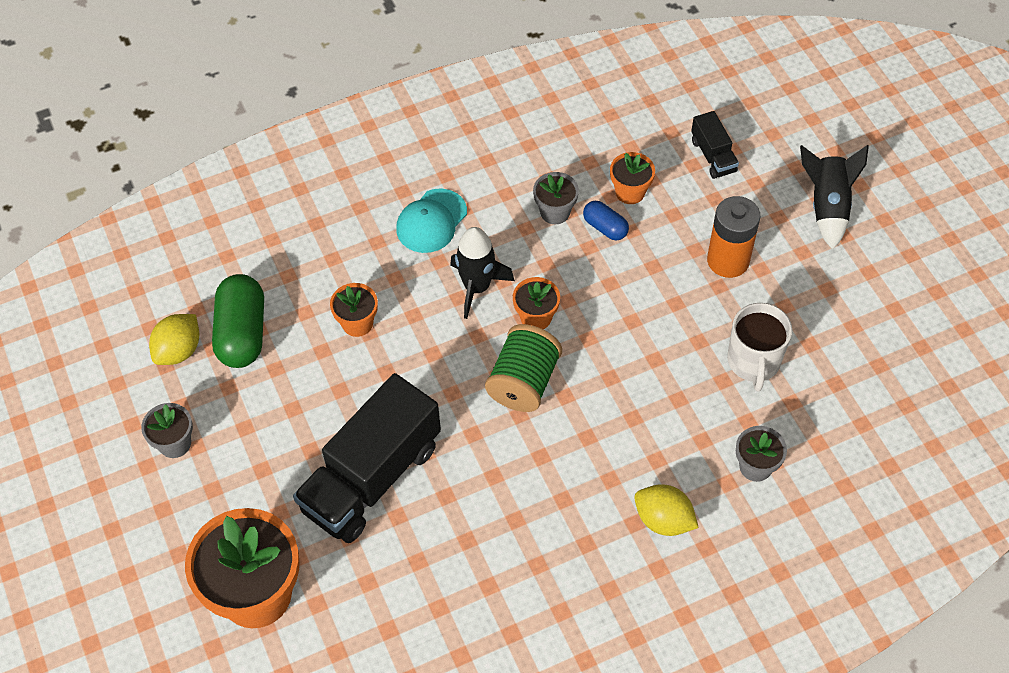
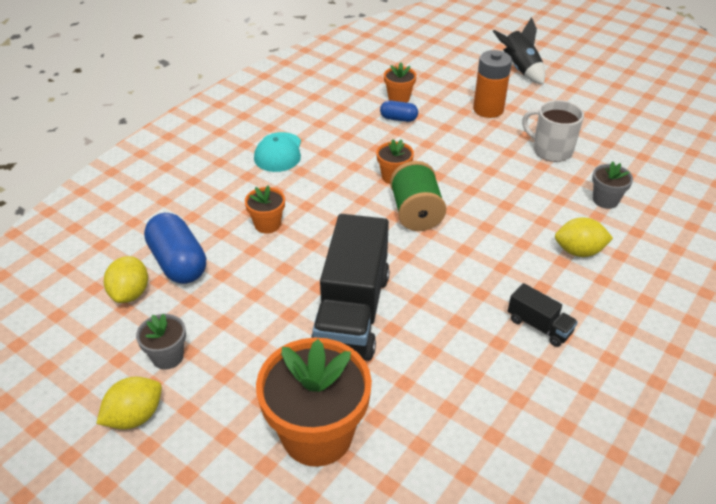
camera: 30 degrees left, 15 degrees down
green capsule [212,274,264,368] -> blue capsule [144,213,206,284]
black rocket [450,227,515,319] -> none
grey flower pot [533,172,579,224] -> none
black truck [691,111,739,179] -> black truck moved to [508,283,578,347]
white mug [727,303,792,392] -> white mug turned 150 degrees clockwise [522,100,584,162]
none -> yellow lemon [96,377,162,430]

